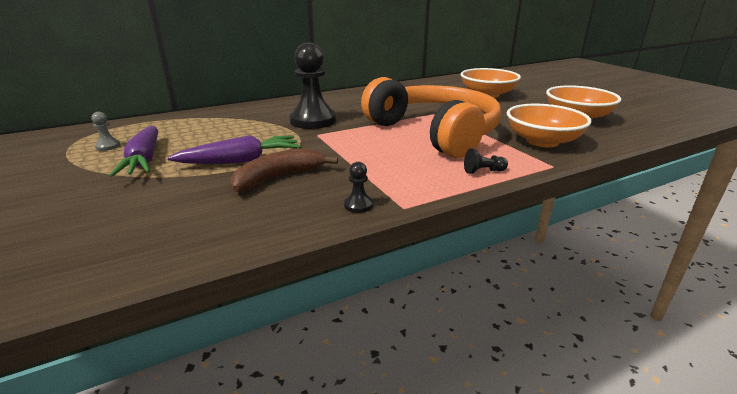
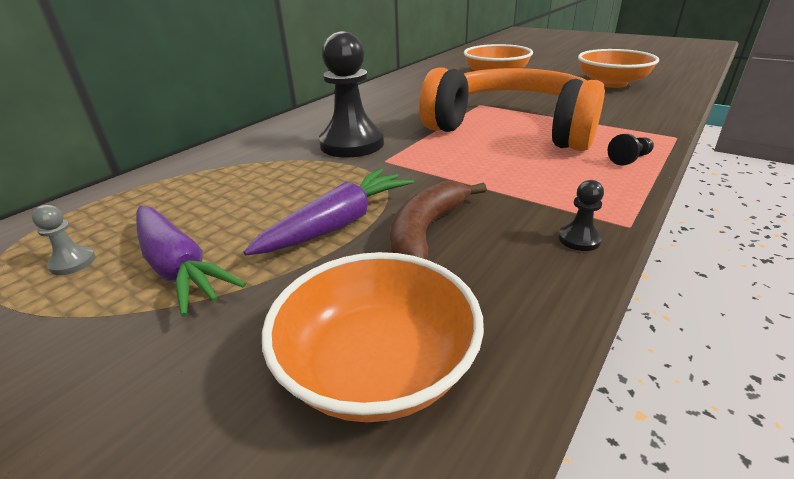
camera: 25 degrees left, 5 degrees up
orange bowl [507,104,592,147] -> orange bowl moved to [262,252,484,422]

